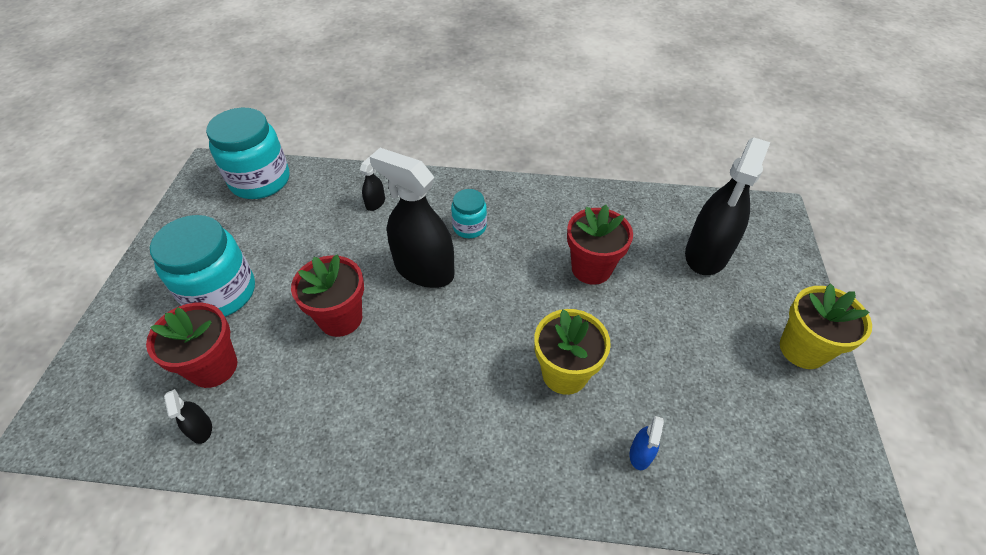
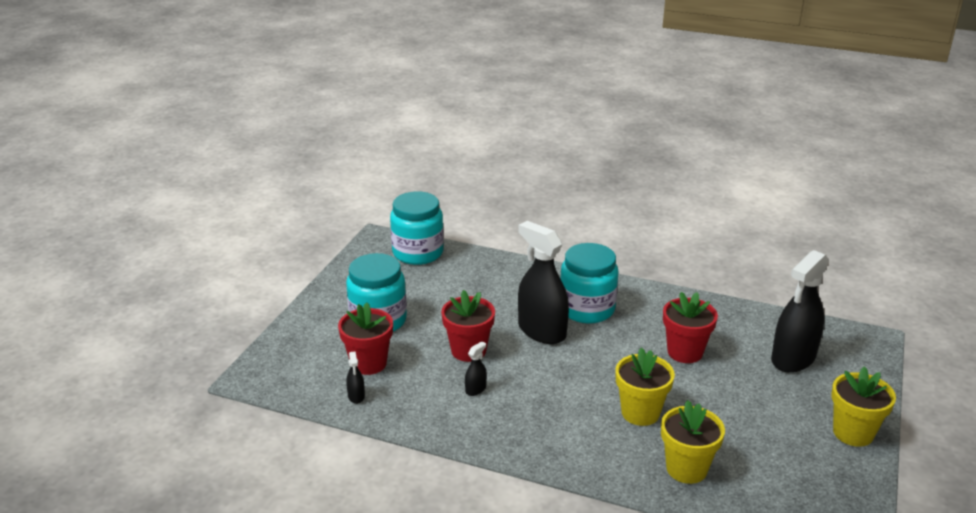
camera: 15 degrees right, 20 degrees down
black spray bottle [360,157,385,211] -> black spray bottle moved to [465,341,487,396]
turquoise jar [451,189,487,238] -> turquoise jar [560,243,619,324], size x1.89
blue spray bottle [630,416,664,470] -> yellow flower pot [661,400,725,484]

